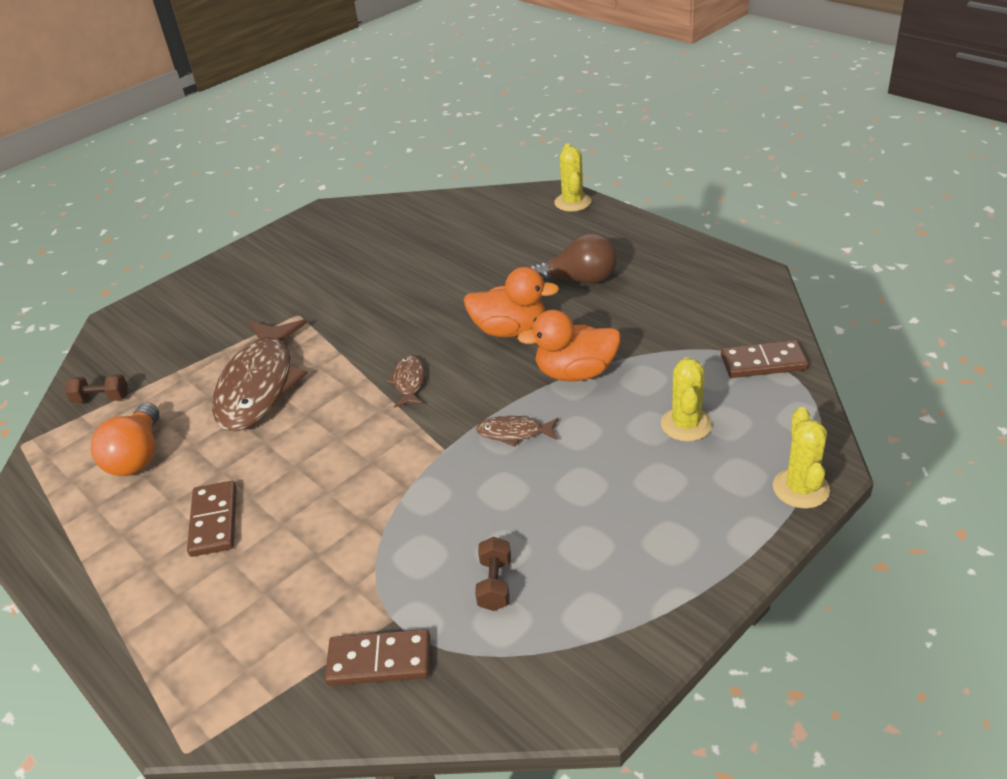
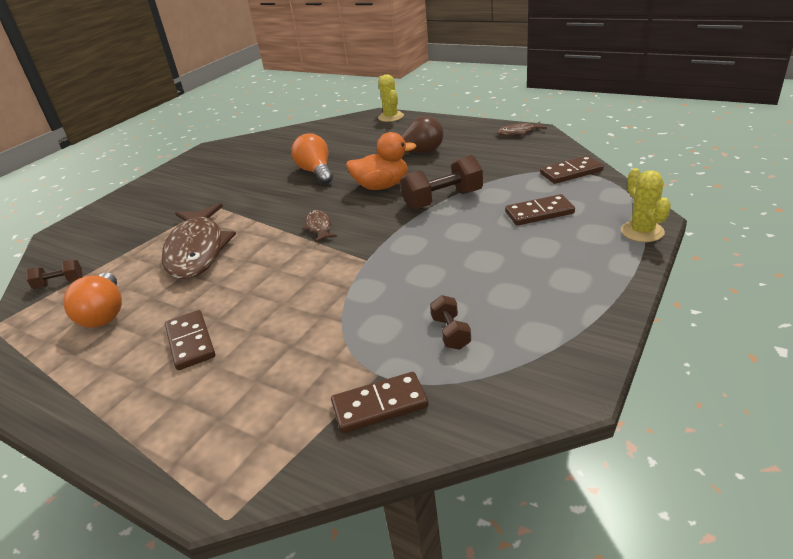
camera: 15 degrees left, 5 degrees down
brown fish [476,416,559,447] -> brown fish moved to [497,122,547,135]
orange duck [517,310,621,381] -> brown dumbbell [400,155,483,210]
yellow cactus [661,357,712,442] -> brown domino [505,194,575,226]
none -> orange light bulb [291,133,333,184]

